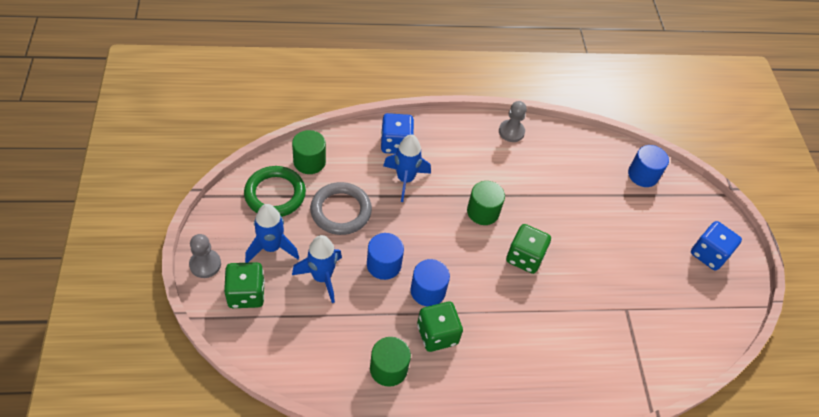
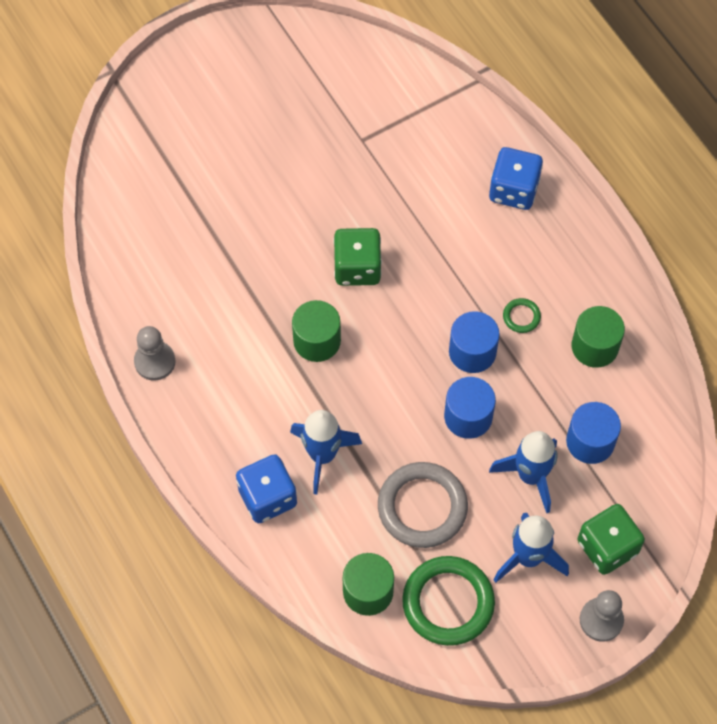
camera: 110 degrees left, 10 degrees up
green dice [417,302,463,352] -> green ring [503,298,541,333]
blue cylinder [628,145,669,187] -> blue cylinder moved to [566,402,621,464]
blue dice [691,221,742,271] -> blue dice moved to [489,147,543,210]

